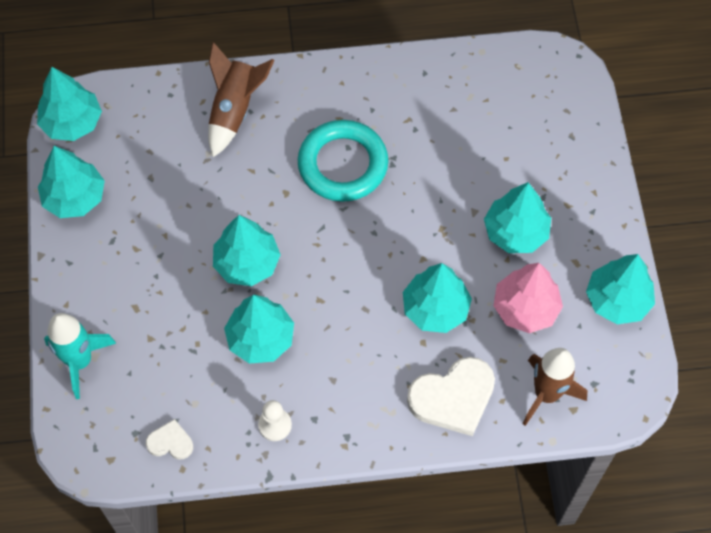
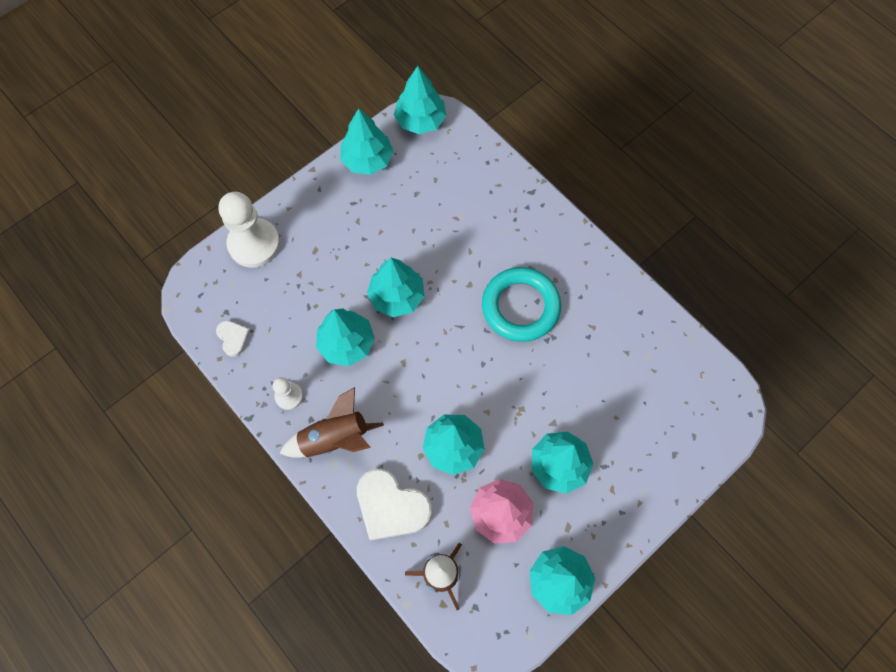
camera: 55 degrees right, 5 degrees up
turquoise rocket [44,313,116,399] -> white pawn [219,192,280,268]
brown rocket [208,42,275,157] -> brown rocket moved to [280,387,384,458]

